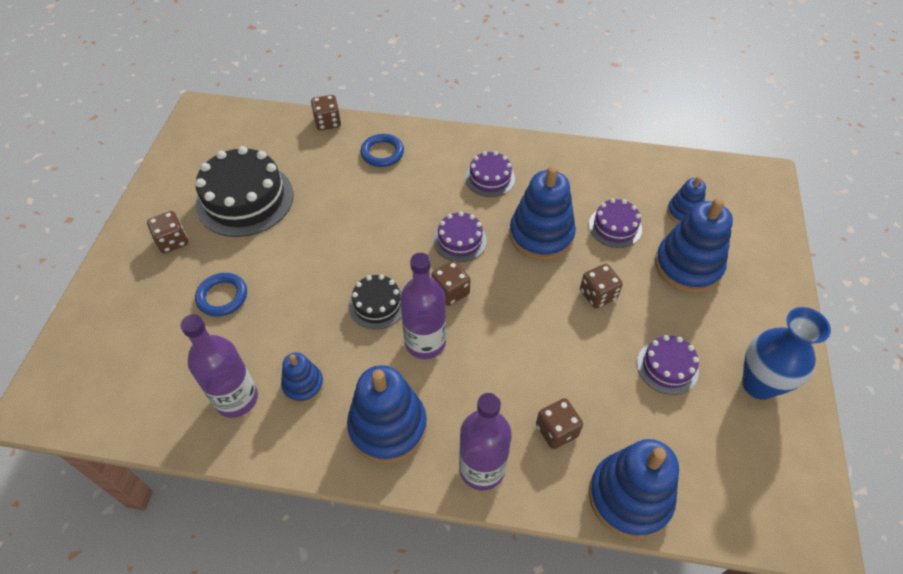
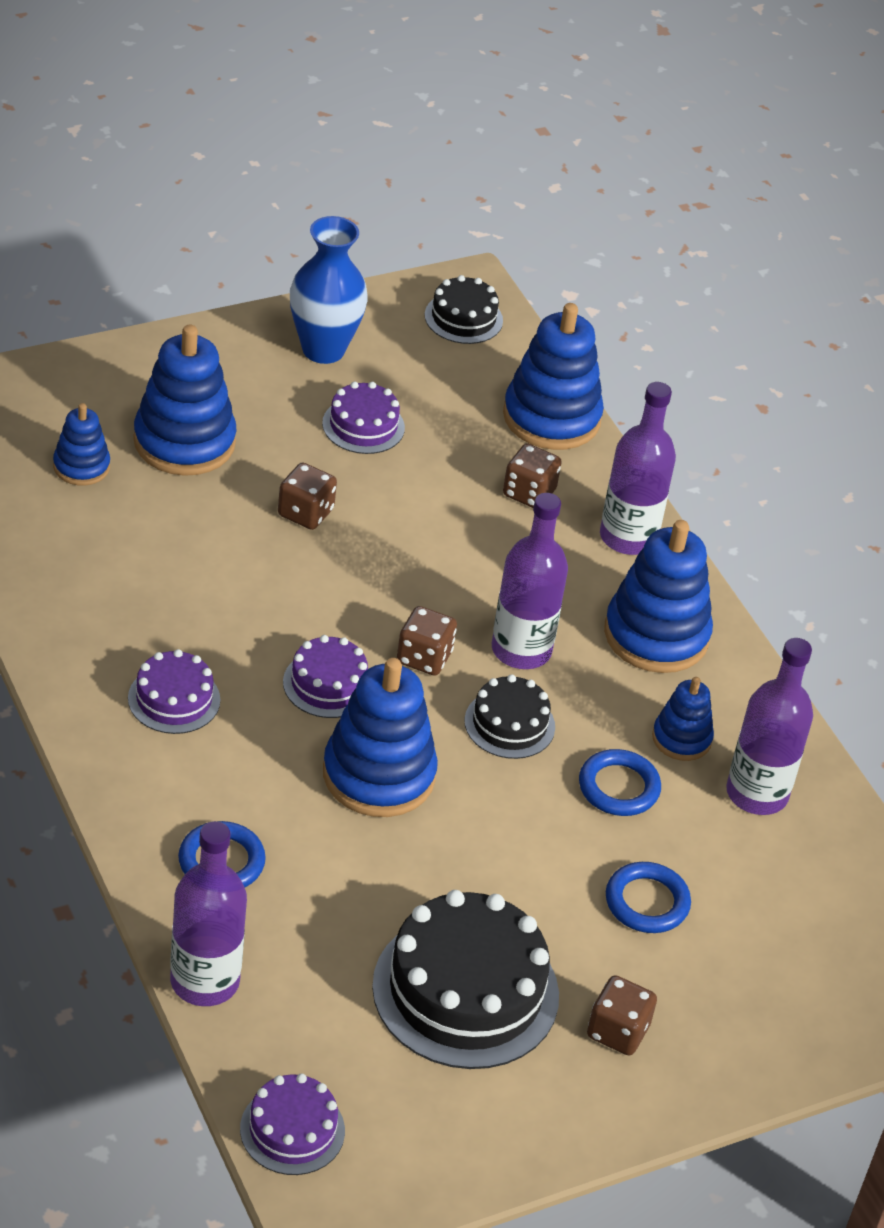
camera: 130 degrees left, 10 degrees down
brown dice [311,95,341,130] -> purple bottle [170,821,247,1006]
blue stacking toy [509,166,576,260] -> blue stacking toy moved to [323,658,438,817]
purple cake [589,198,642,248] -> purple cake moved to [240,1073,345,1175]
none -> black cake [425,275,503,344]
none -> blue ring [579,749,661,816]

